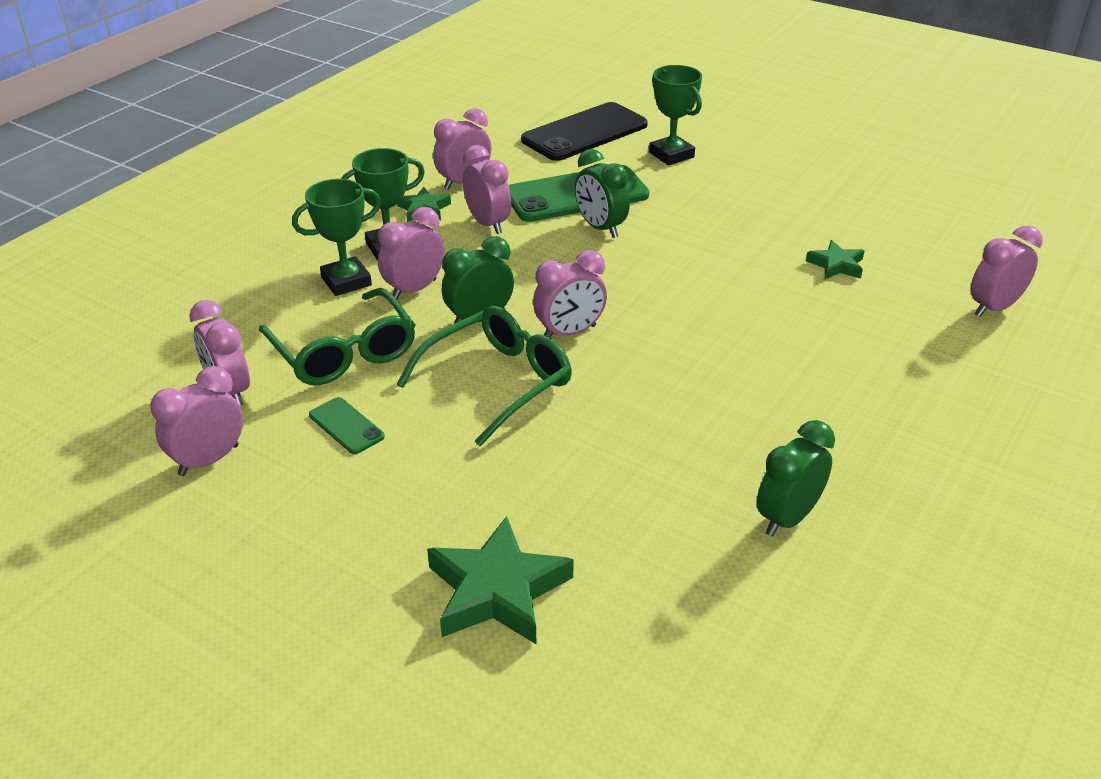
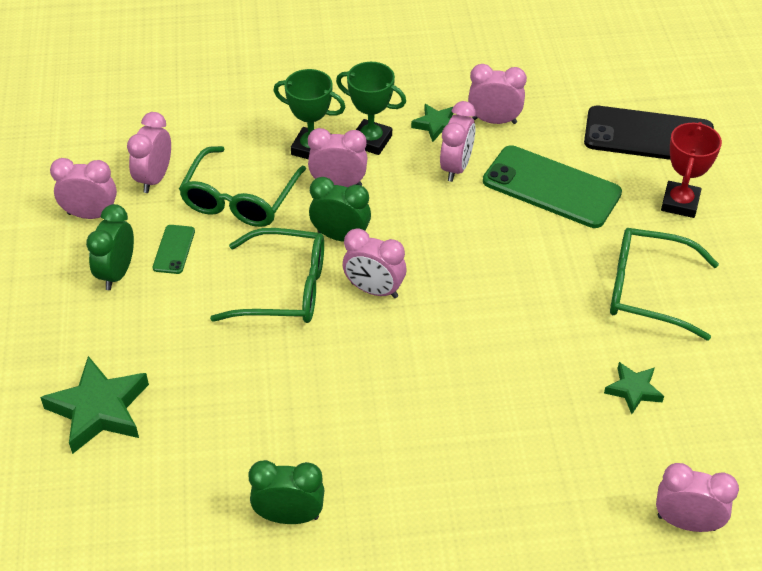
camera: 50 degrees right, 10 degrees up
green clock [575,149,630,238] -> green clock moved to [86,204,134,290]
green trophy [649,65,702,165] -> red trophy [661,122,722,218]
none -> green glasses [610,228,719,341]

